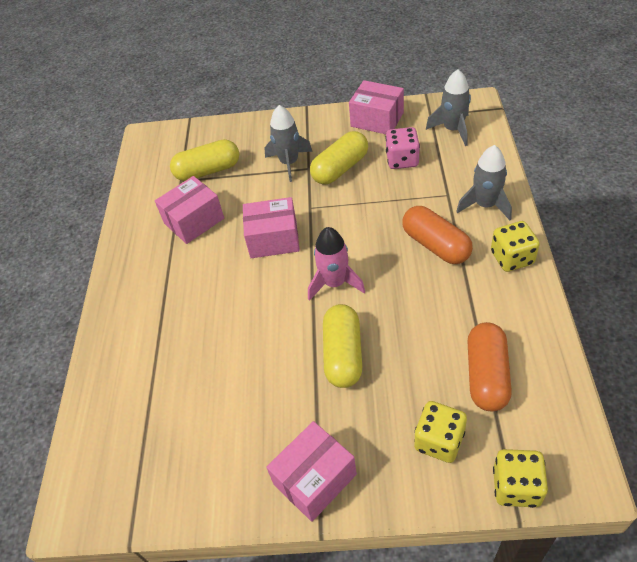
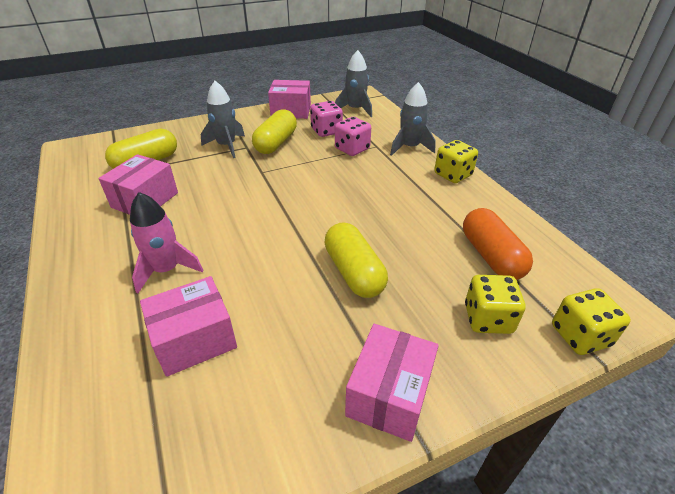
camera: 30 degrees left, 10 degrees down
pink box [243,197,300,258] -> pink box moved to [140,276,237,377]
pink rocket [308,227,365,301] -> pink rocket moved to [130,192,203,293]
orange capsule [402,206,473,264] -> none
none -> pink dice [335,117,371,156]

